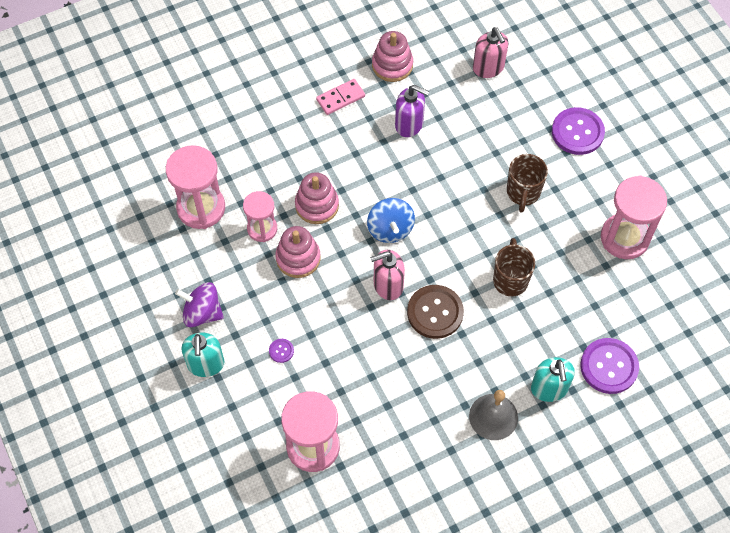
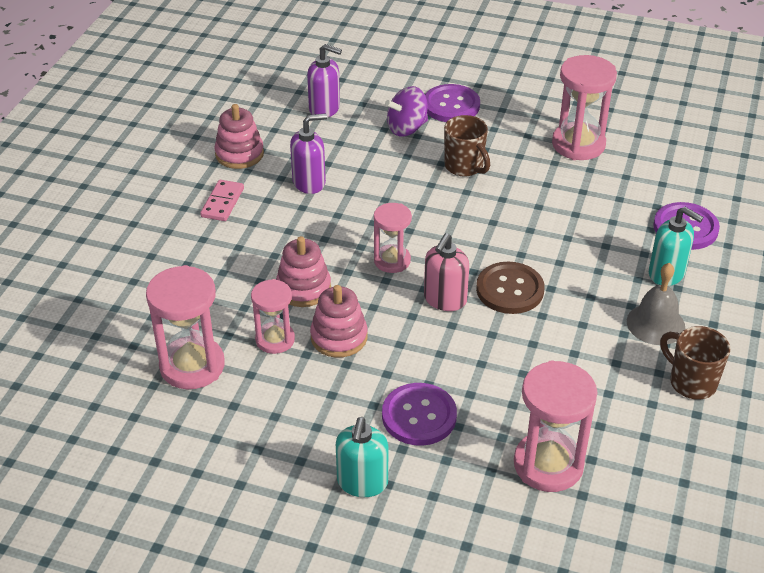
camera: 45 degrees left, 20 degrees down
purple spinning top [175,282,224,327] -> purple spinning top moved to [385,86,428,136]
turquoise soap dispenser [181,333,225,377] -> turquoise soap dispenser turned 60 degrees clockwise [336,417,388,497]
purple button [269,339,294,363] -> purple button [382,383,457,446], size x2.28
blue spinning top [367,198,415,243] -> pink hourglass [374,203,412,273]
pink soap dispenser [473,27,508,78] -> purple soap dispenser [307,44,342,118]
brown mug [493,238,535,297] -> brown mug moved to [660,326,730,400]

